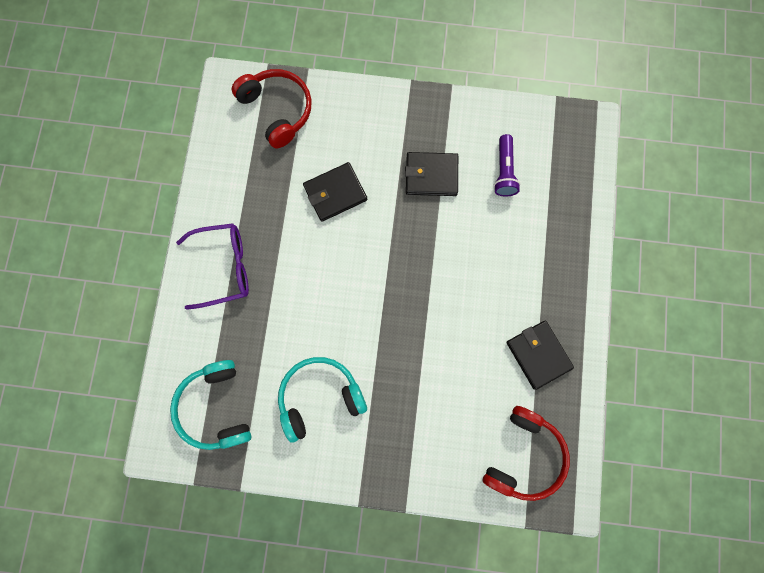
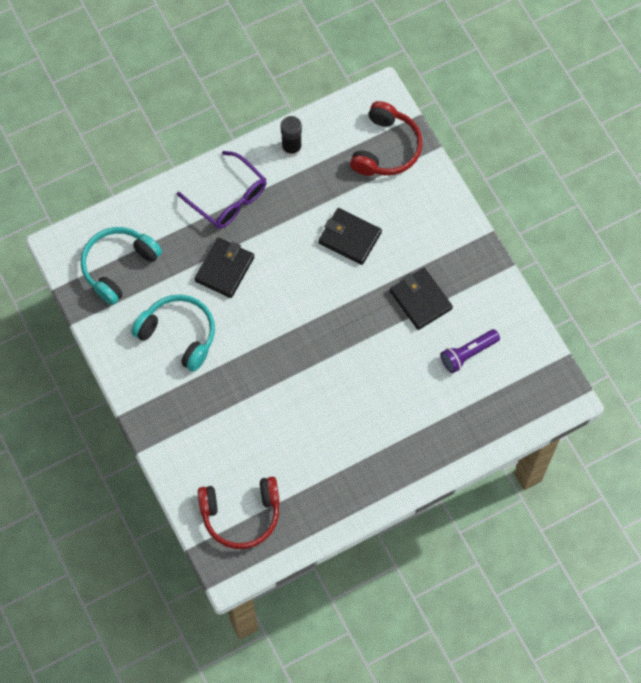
camera: 55 degrees right, 10 degrees down
black wallet [506,321,574,390] -> black wallet moved to [194,238,254,298]
none -> black glue stick [280,116,302,157]

